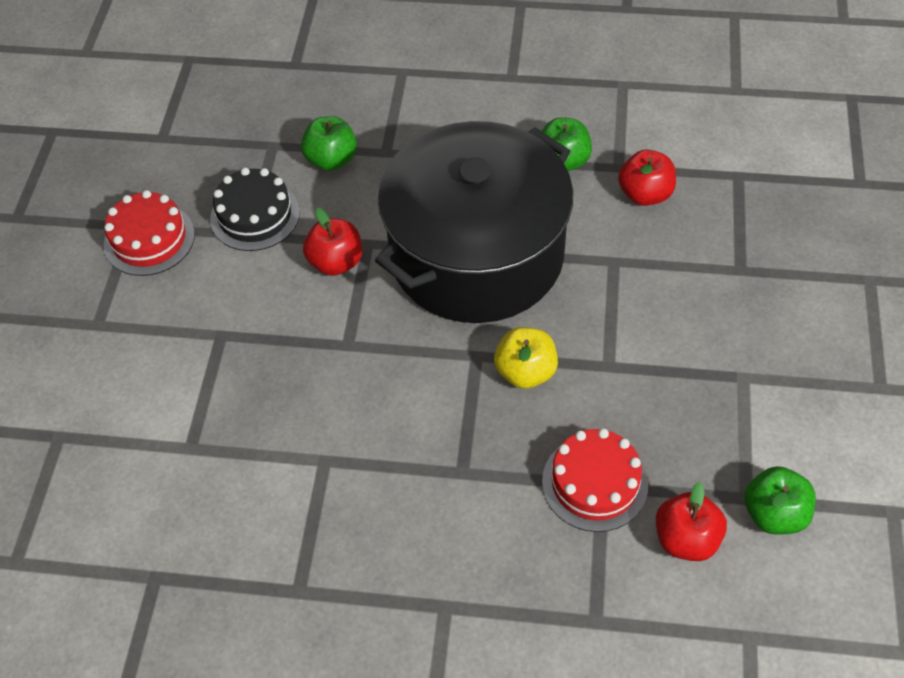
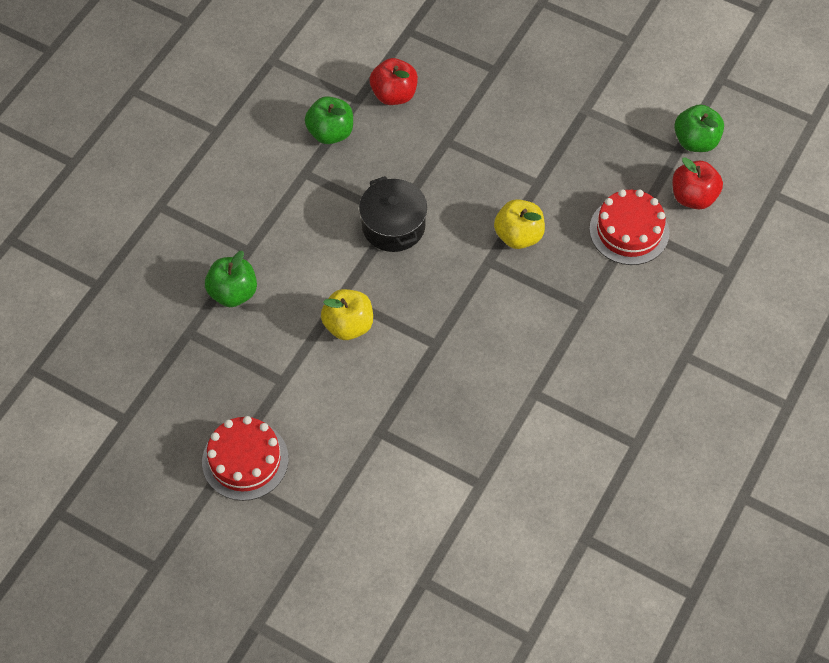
camera: 70 degrees left, 5 degrees up
black cake [210,168,300,251] -> none
red apple [303,208,362,276] -> yellow apple [321,289,373,340]
black pot [375,121,573,323] -> black pot [359,176,427,252], size x0.43

